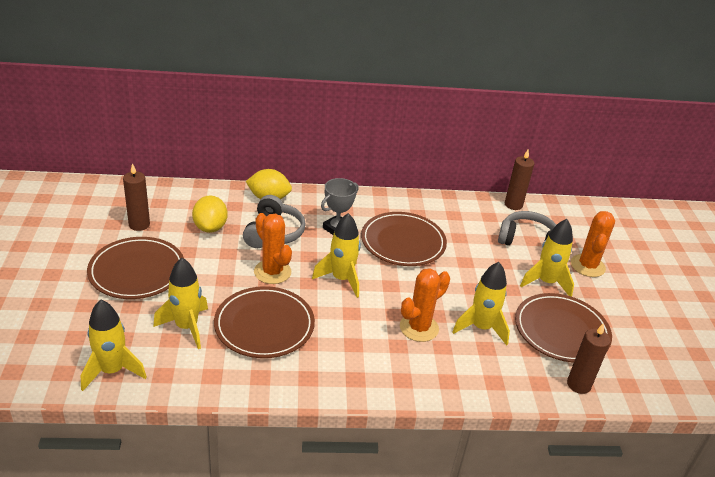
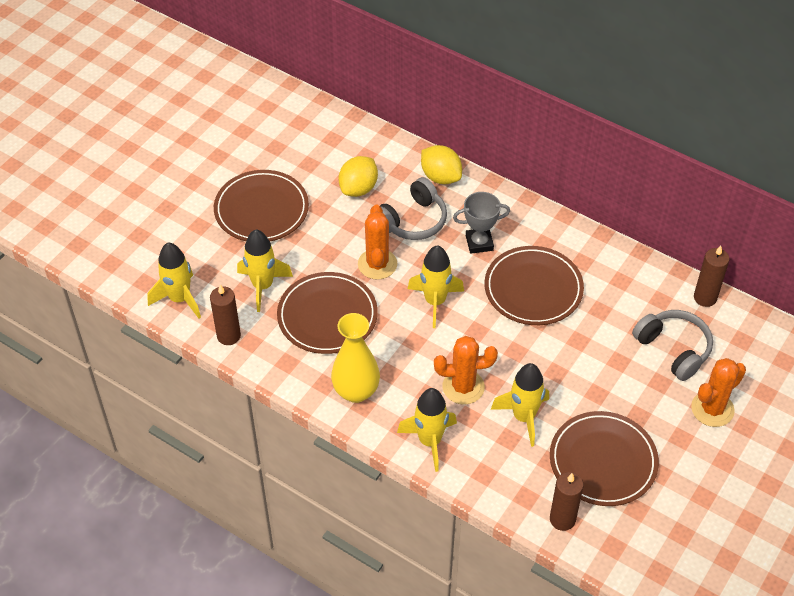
camera: 40 degrees right, 15 degrees up
brown candle [123,163,150,231] -> brown candle moved to [210,285,241,345]
yellow rocket [520,219,574,297] -> yellow rocket moved to [397,388,457,472]
none -> yellow vase [331,313,380,403]

